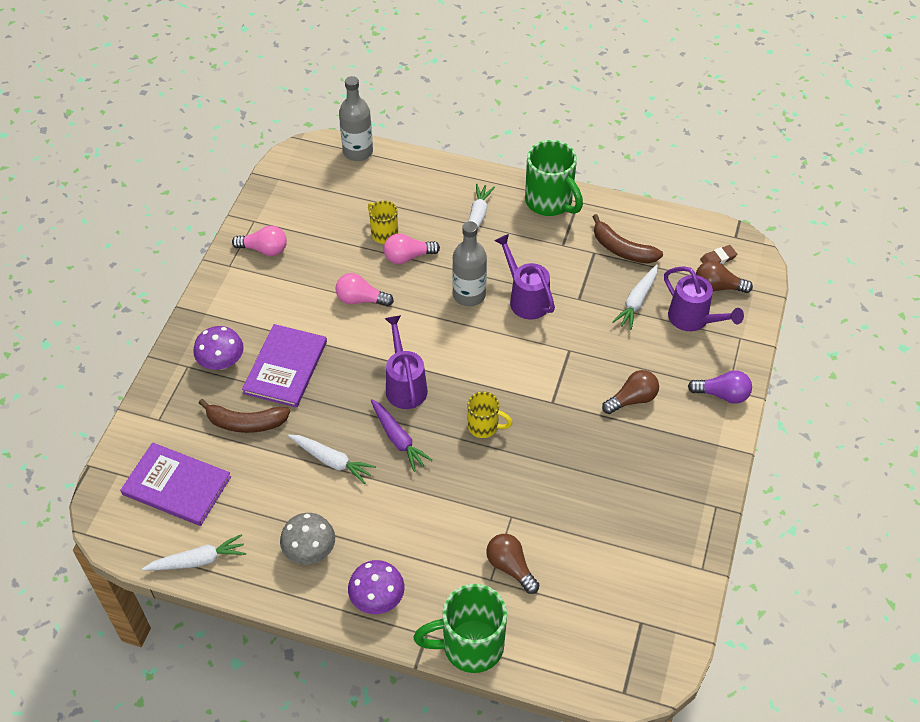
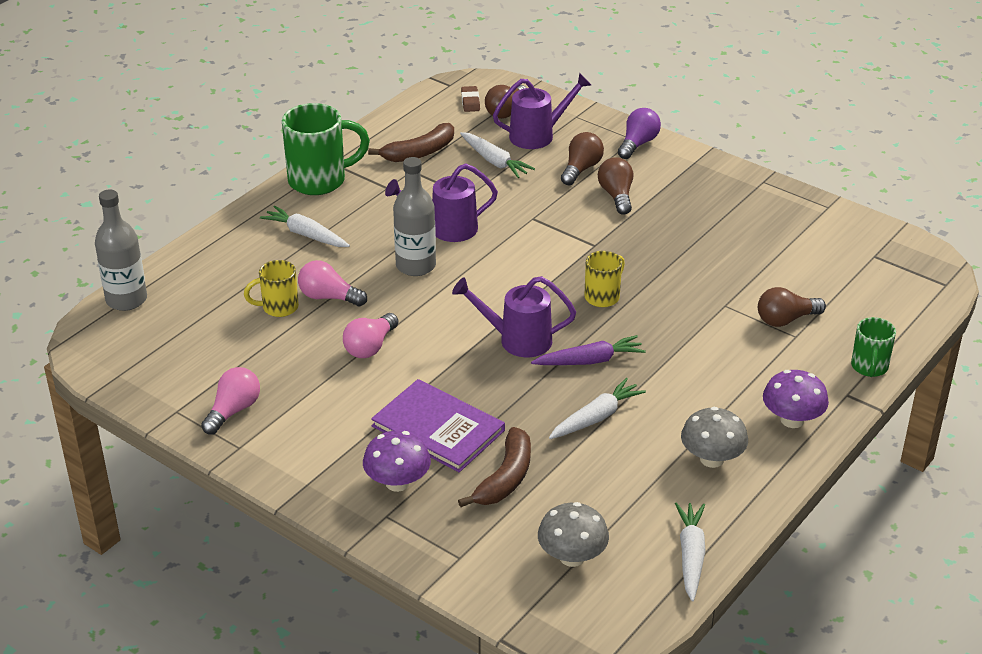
camera: 70 degrees left, 15 degrees down
purple book [120,442,231,526] -> grey mushroom [538,502,609,567]
pink light bulb [384,234,440,264] -> pink light bulb turned 105 degrees clockwise [298,260,367,306]
green mug [413,584,507,673] -> green mug [851,317,896,377], size x0.57
none -> brown light bulb [561,132,604,186]

